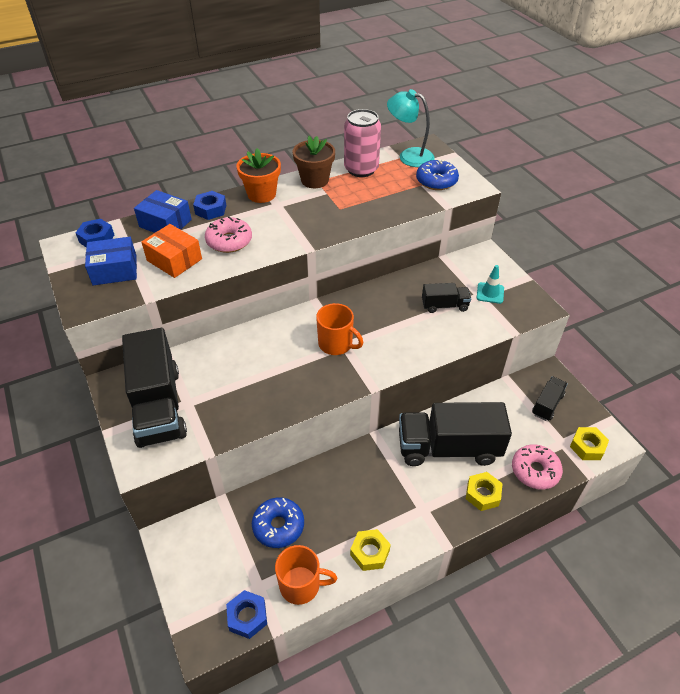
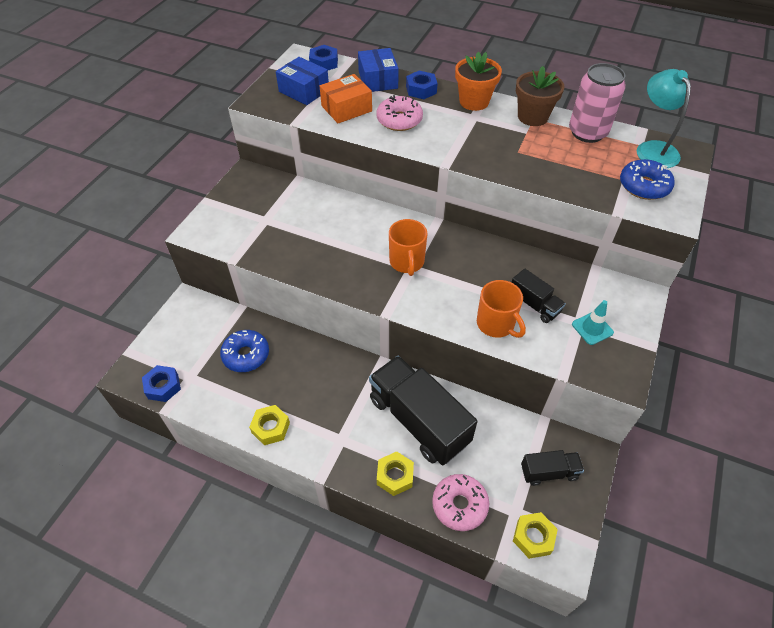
camera: 50 degrees right, 5 degrees up
black truck [122,328,187,448] -> none
orange box [141,224,202,278] -> orange box turned 60 degrees clockwise [320,74,372,123]
orange mug [275,545,337,605] -> orange mug moved to [477,280,526,338]

